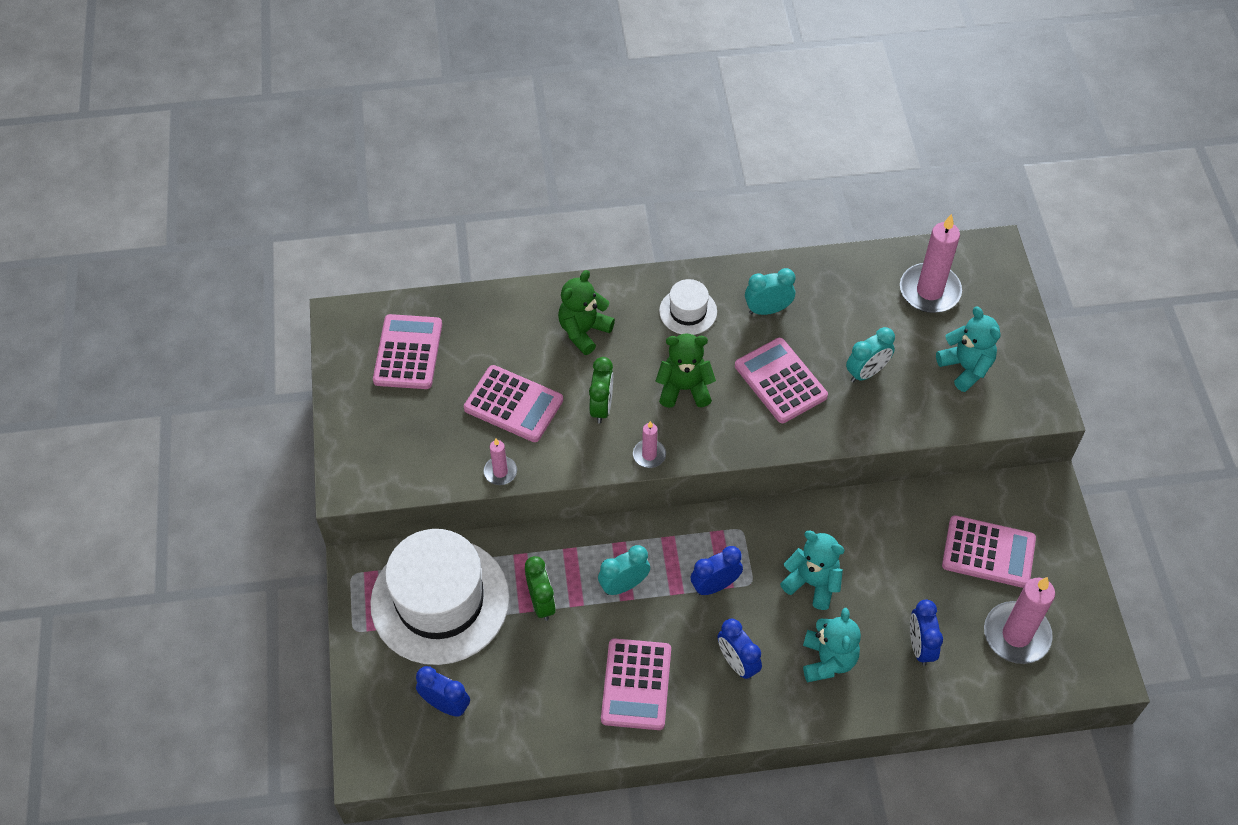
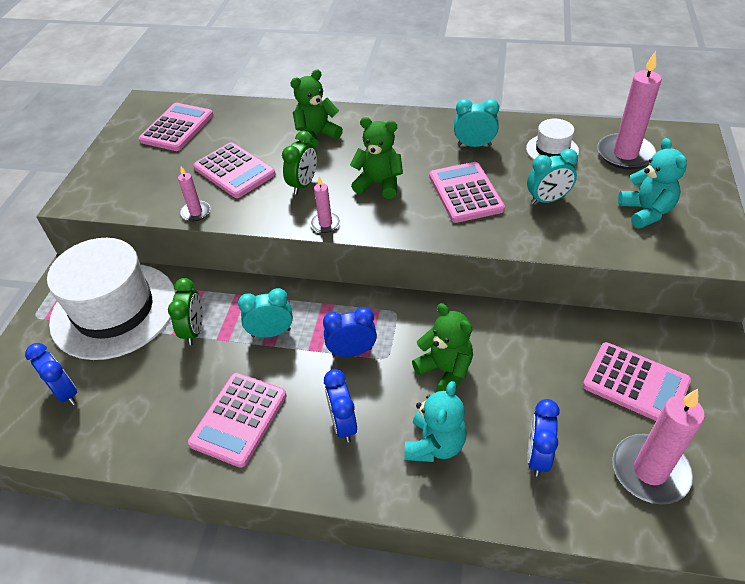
camera: 20 degrees right, 10 degrees down
white hat [659,279,717,335] -> white hat moved to [526,119,579,160]
turquoise teddy bear [780,531,844,610] -> green teddy bear [412,303,473,391]

